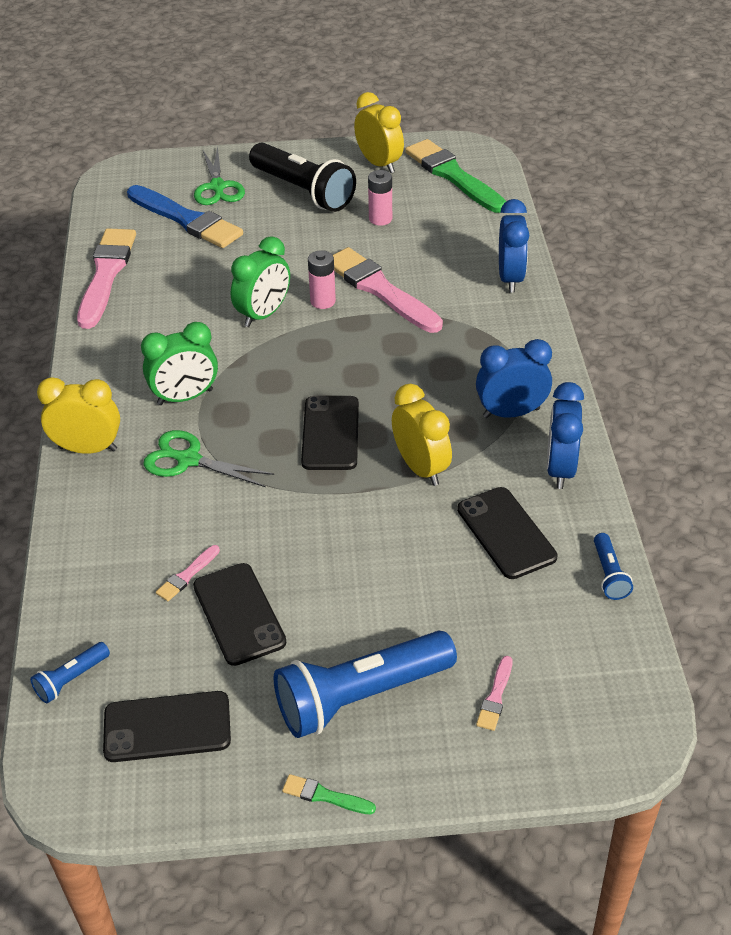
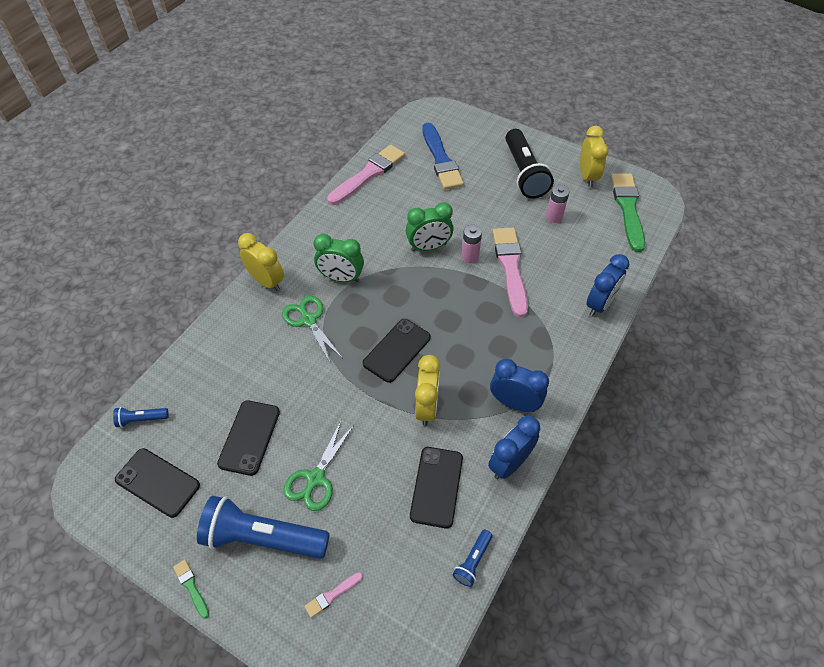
camera: 35 degrees right, 10 degrees up
pink brush [156,545,220,601] -> none
green scissors [194,146,245,205] -> green scissors moved to [283,419,354,511]

